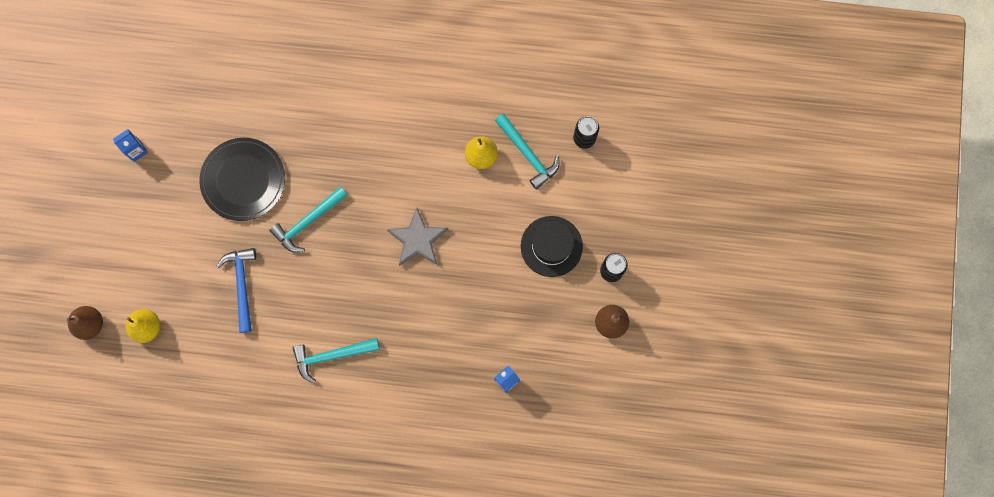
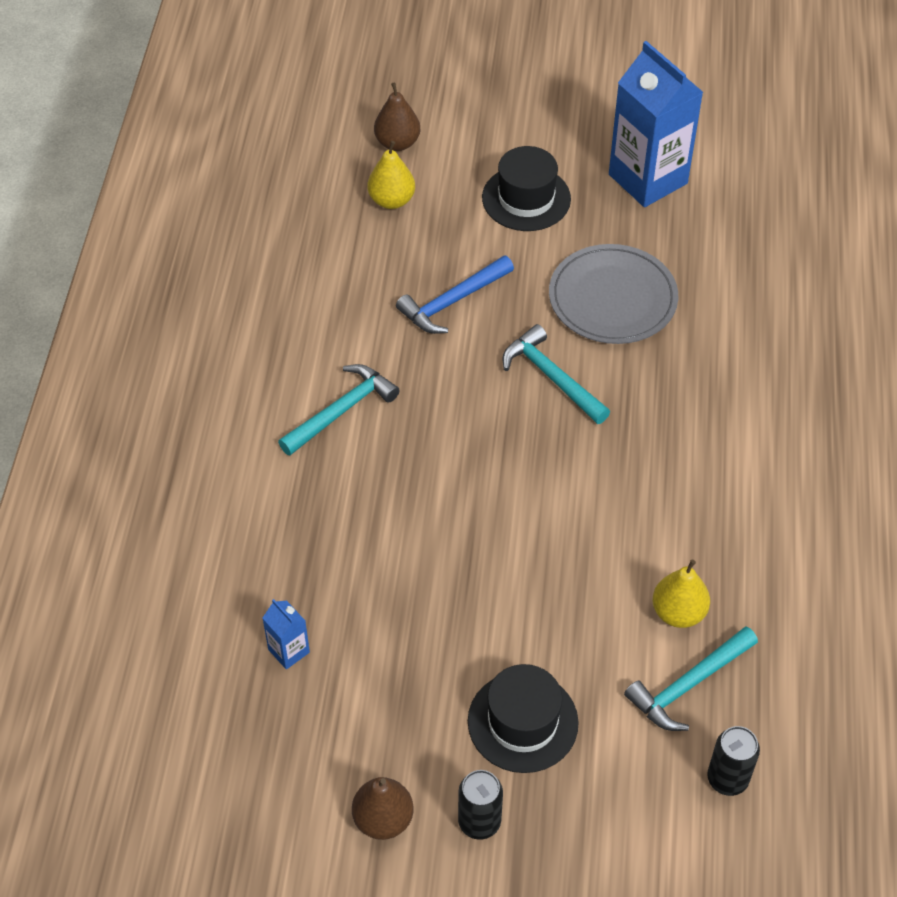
camera: 90 degrees right, 25 degrees down
blue carton [113,129,148,162] -> blue carton [609,41,703,207], size x2.32
black plate [199,138,285,221] -> grey plate [549,244,678,344]
blue hammer [217,248,256,333] -> blue hammer turned 150 degrees clockwise [396,255,514,334]
turquoise hammer [293,338,380,383] -> turquoise hammer turned 60 degrees clockwise [278,364,400,456]
grey star [387,208,448,266] -> none
none -> black hat [482,146,571,231]

